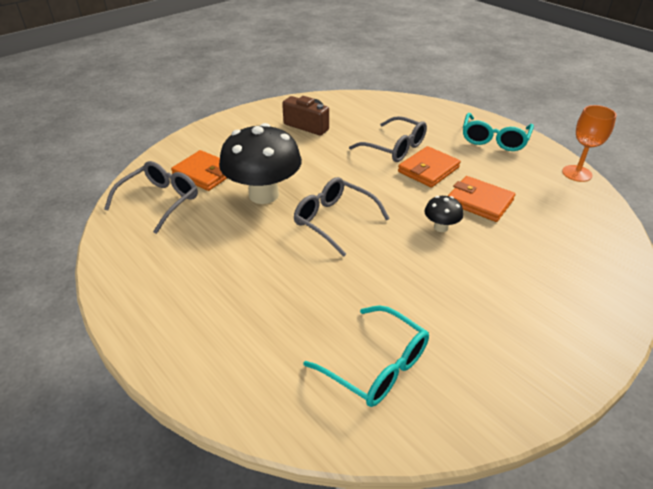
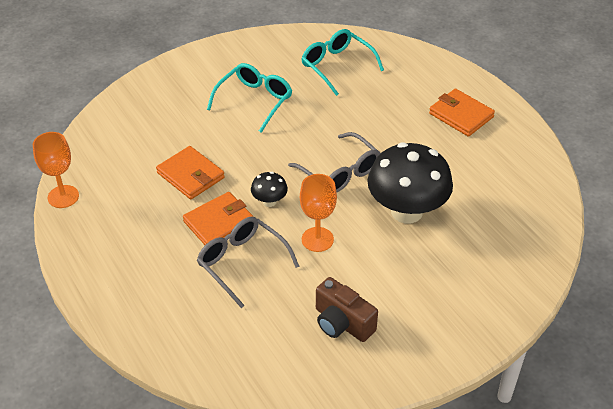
camera: 170 degrees left, 5 degrees up
grey glasses [104,161,198,234] -> none
orange wallet [171,150,227,191] -> orange wallet moved to [429,89,495,137]
black mushroom [424,196,463,232] -> black mushroom moved to [251,172,288,207]
turquoise glasses [463,113,534,151] -> turquoise glasses moved to [207,63,292,133]
none -> orange goblet [300,174,337,252]

